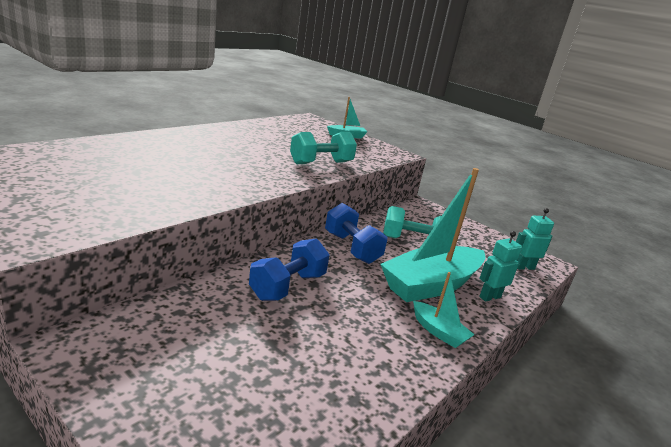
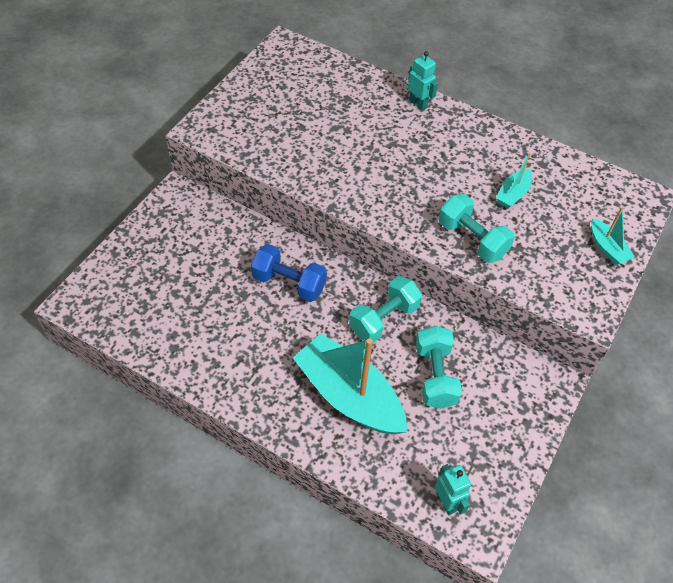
camera: 80 degrees right, 30 degrees up
blue dumbbell [325,203,388,264] -> turquoise dumbbell [349,276,422,343]
turquoise boat [413,272,475,348] -> turquoise boat moved to [496,152,532,208]
turquoise robot [479,231,522,302] -> turquoise robot moved to [408,51,438,110]

